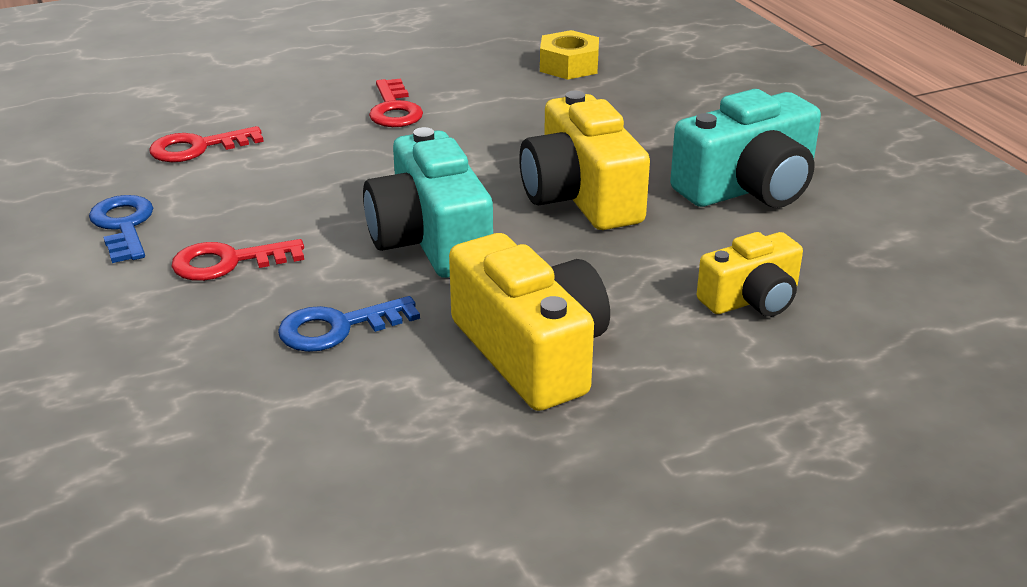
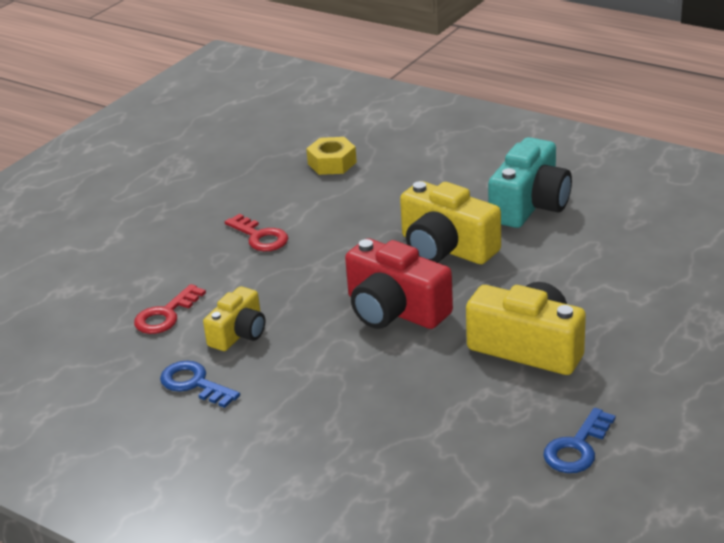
camera: 30 degrees left, 0 degrees up
red key [172,239,304,281] -> none
blue key [278,296,420,352] -> blue key moved to [543,408,616,473]
turquoise camera [363,127,493,278] -> red camera [345,238,453,329]
yellow camera [697,232,803,317] -> yellow camera moved to [203,286,265,351]

